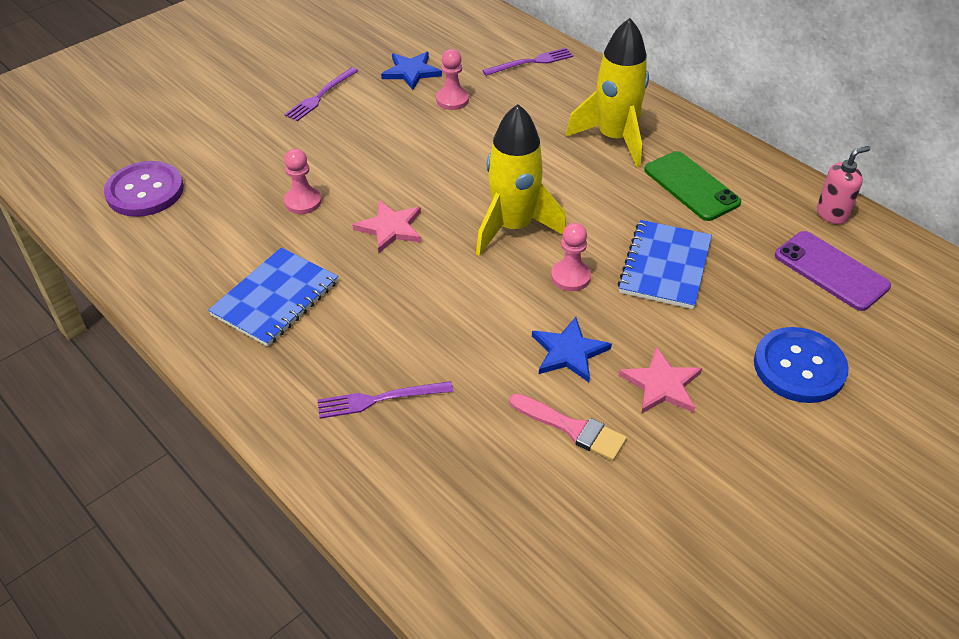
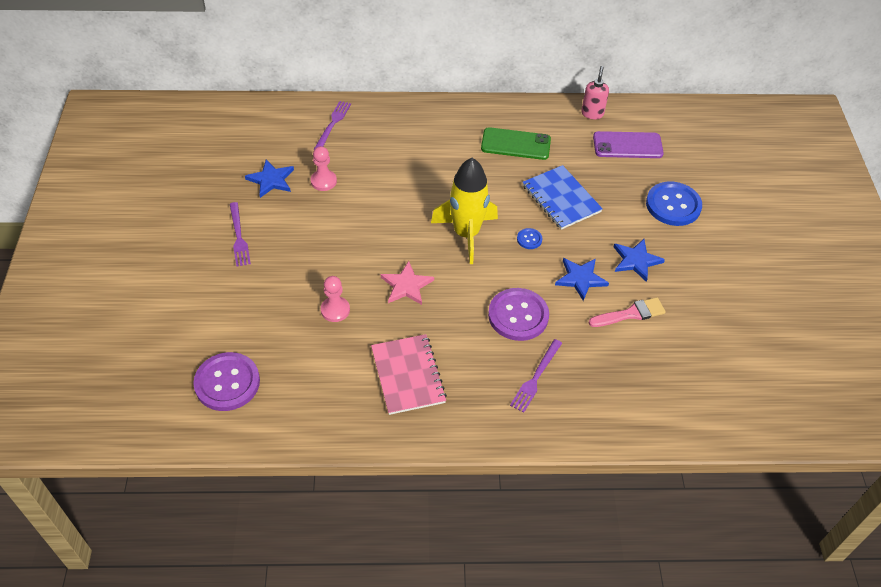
camera: 50 degrees left, 5 degrees up
blue notebook [208,248,338,347] -> pink notebook [371,334,447,415]
pink pawn [551,223,591,291] -> blue button [517,228,542,249]
yellow rocket [566,18,649,167] -> none
pink star [619,346,702,414] -> blue star [613,239,665,282]
none -> purple button [488,288,549,341]

